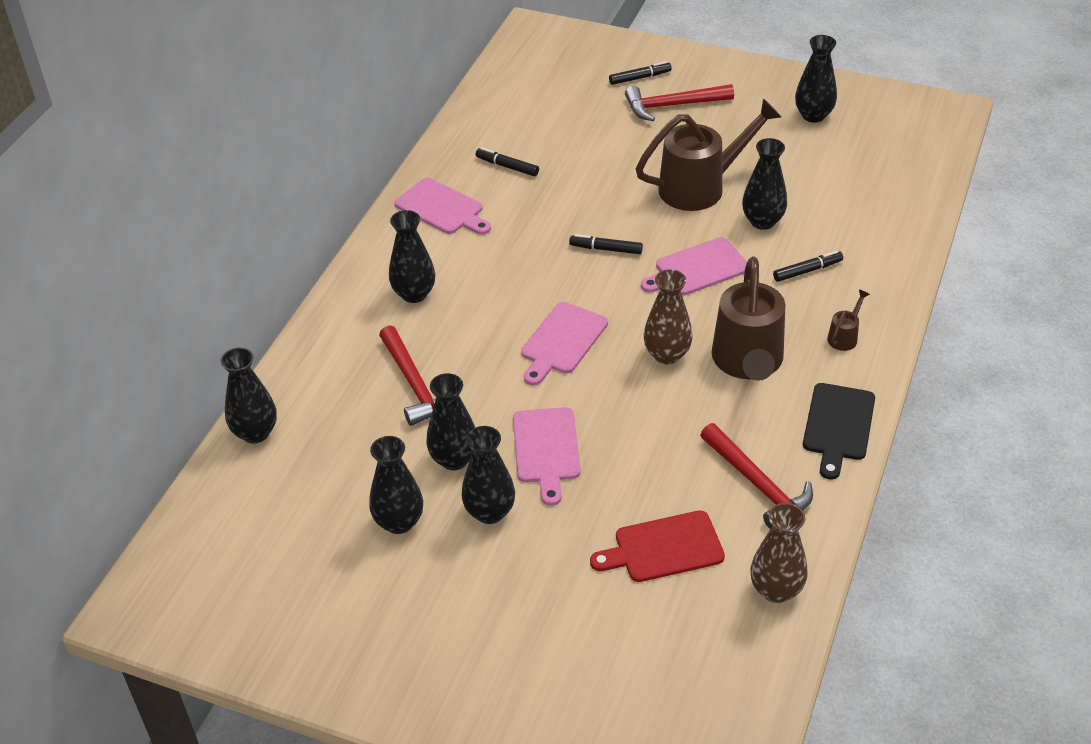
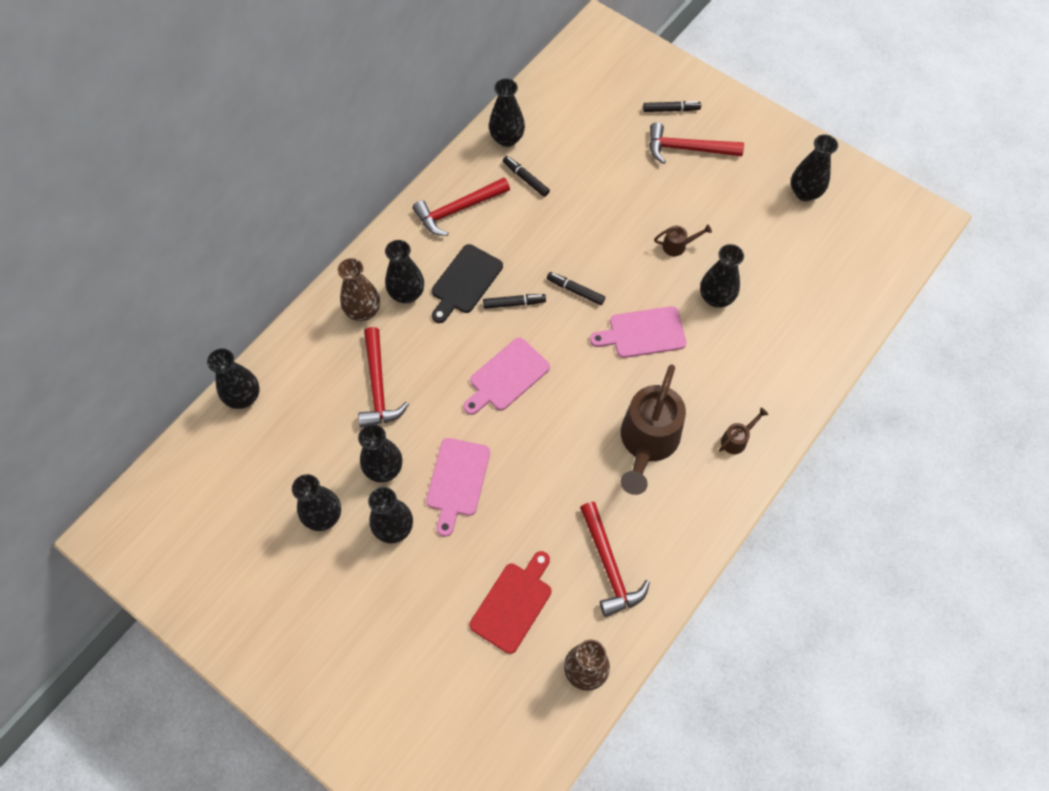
camera: 15 degrees right, 20 degrees up
pink cutting board [395,178,491,235] -> red hammer [413,178,510,236]
red cutting board [590,510,725,582] -> red cutting board turned 120 degrees clockwise [470,551,551,654]
brown watering can [636,98,781,211] -> brown watering can [654,224,712,256], size x0.42
brown vase [644,269,693,364] -> brown vase moved to [338,258,380,321]
black marker [773,251,843,282] -> black marker moved to [483,294,546,309]
black cutting board [803,383,875,480] -> black cutting board moved to [432,244,503,323]
none -> black vase [489,78,525,147]

